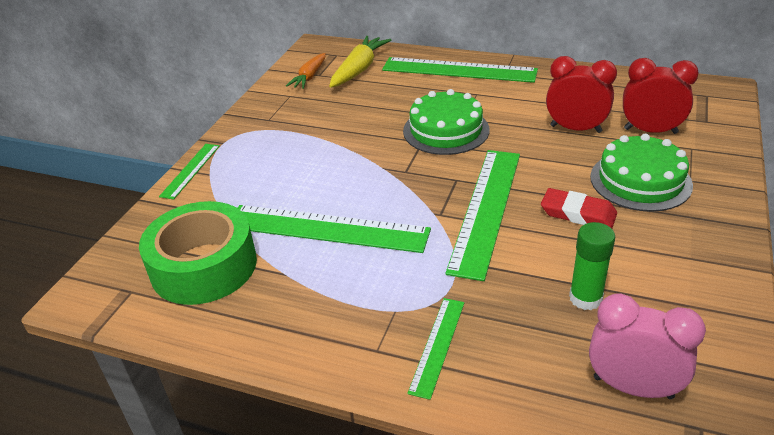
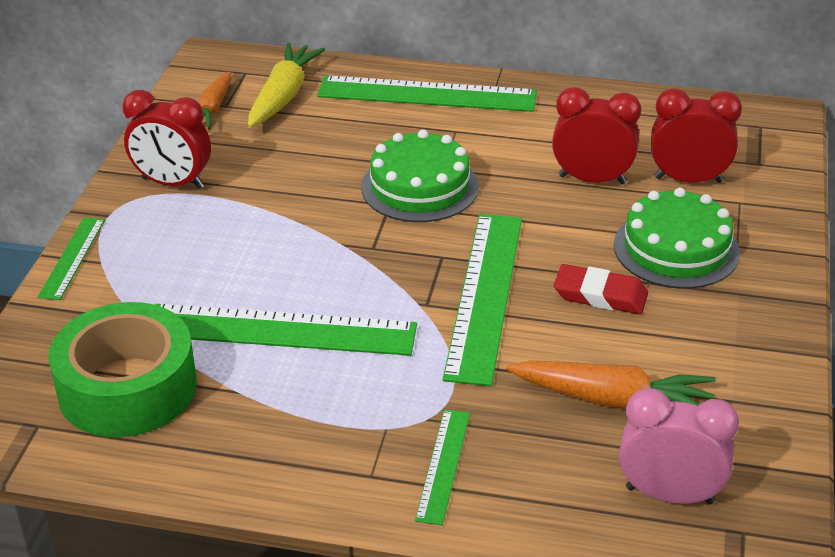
camera: 10 degrees left, 0 degrees up
green glue stick [569,222,615,310] -> orange carrot [506,361,716,408]
none -> red clock [123,90,211,189]

